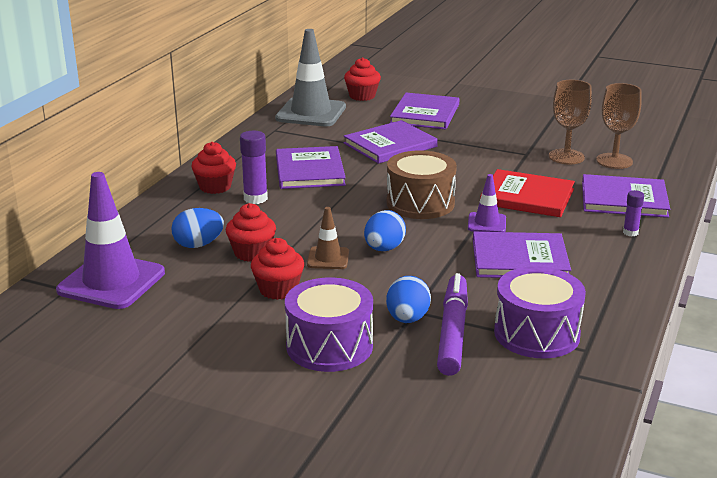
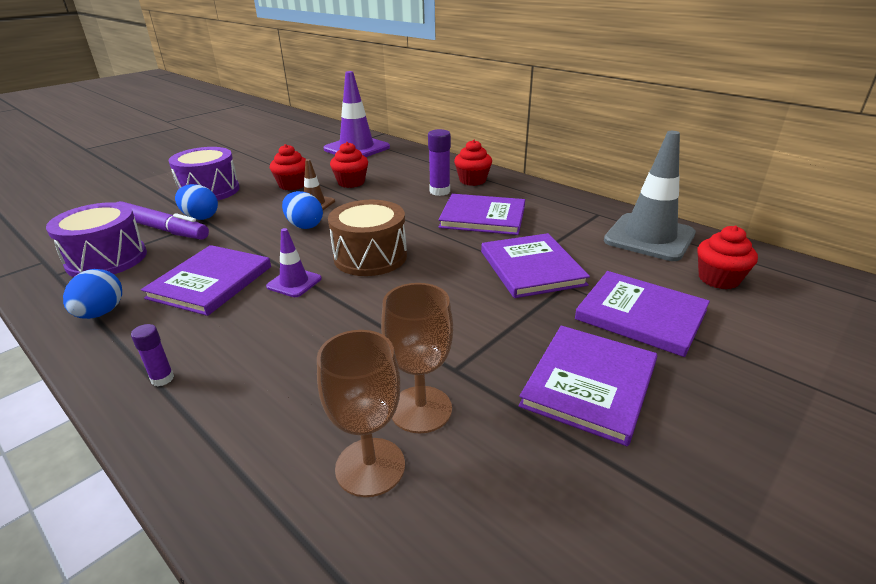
camera: 110 degrees right, 5 degrees up
blue egg [171,208,224,248] -> blue egg moved to [63,269,122,319]
red book [480,169,575,217] -> none
purple book [582,174,670,218] -> purple book moved to [519,326,657,446]

